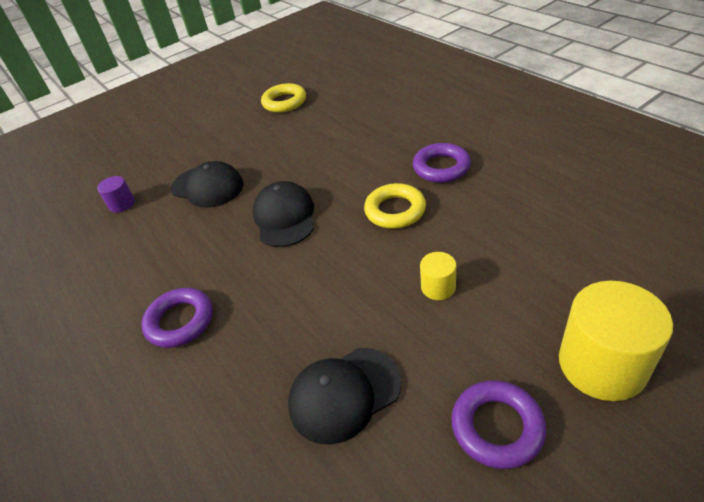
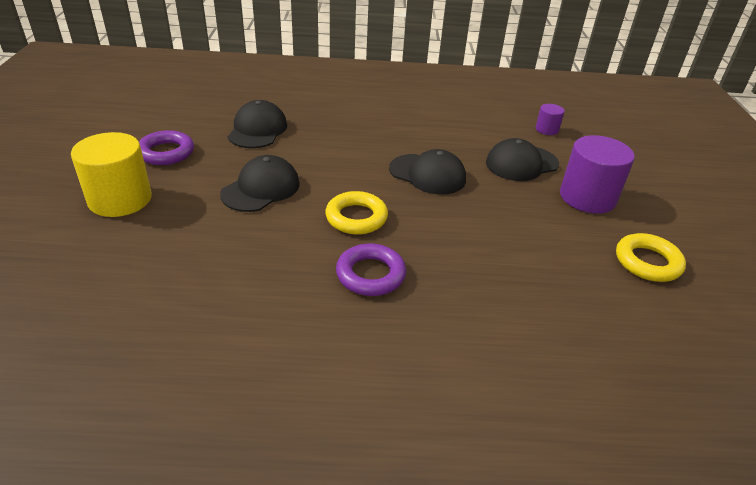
camera: 120 degrees right, 5 degrees down
purple ring [142,288,213,348] -> none
yellow cylinder [420,252,456,300] -> black cap [220,155,300,212]
none -> purple cylinder [560,135,635,214]

